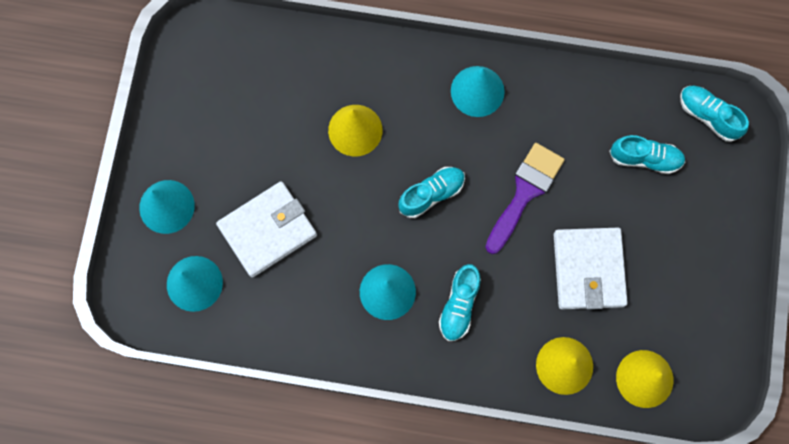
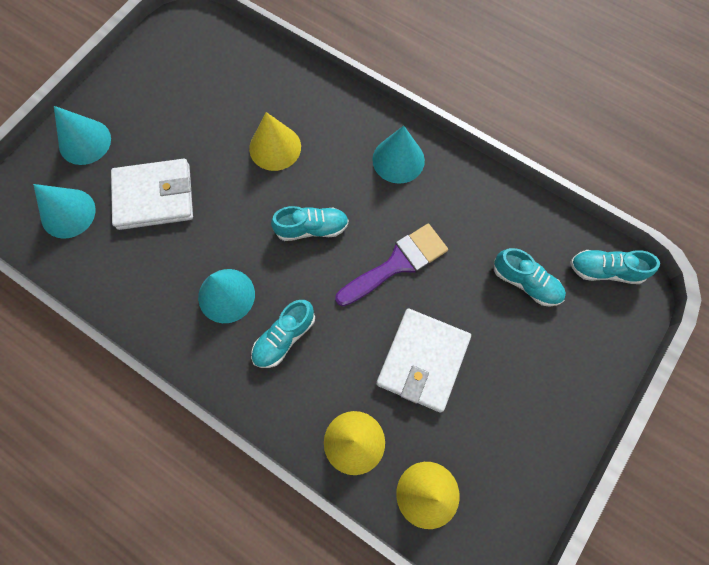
camera: 25 degrees right, 5 degrees down
turquoise shoe [680,86,749,142] -> turquoise shoe turned 60 degrees counterclockwise [570,250,660,284]

